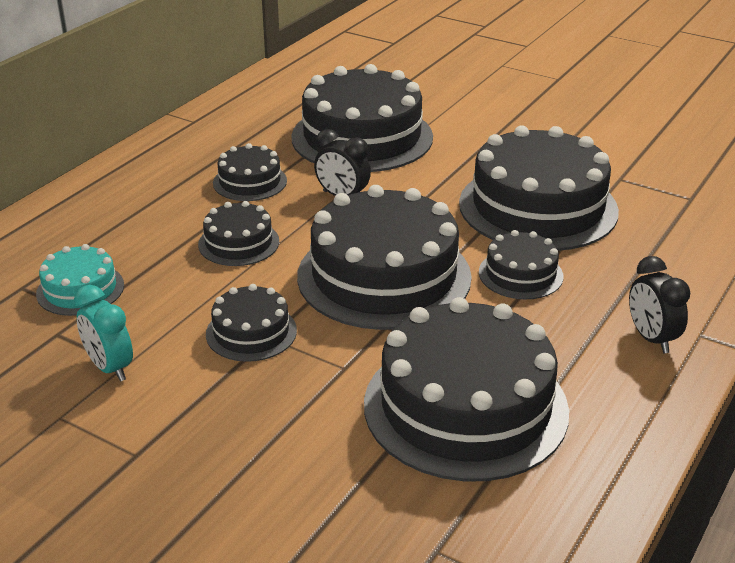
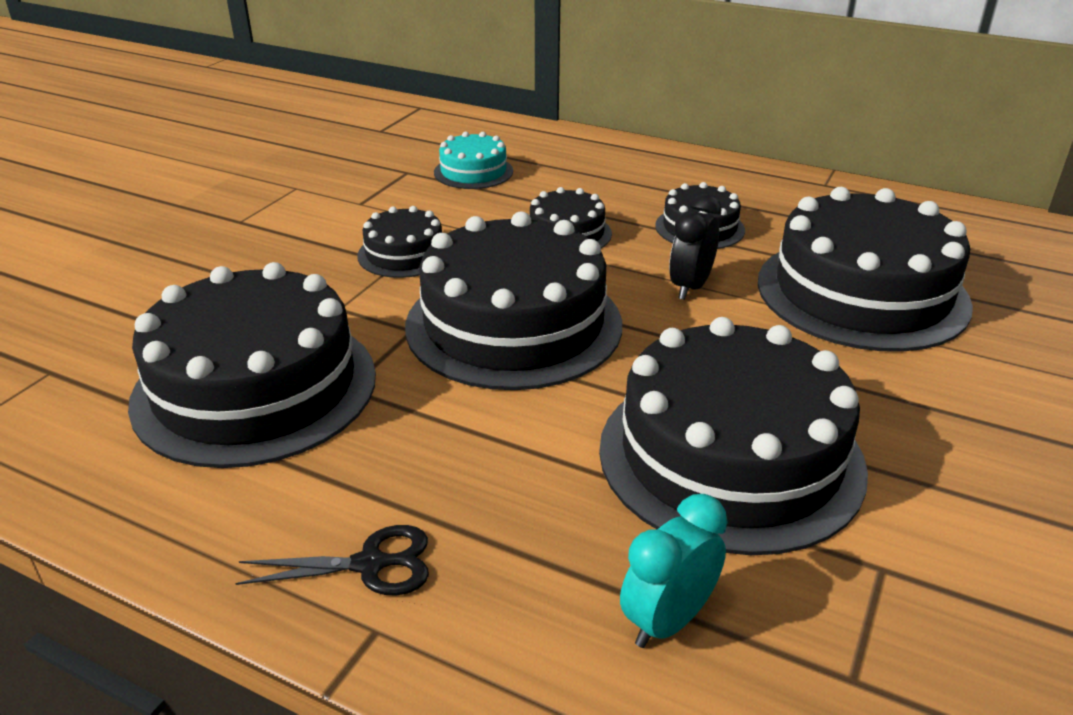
camera: 85 degrees right, 0 degrees up
turquoise clock [74,285,133,381] -> turquoise clock moved to [620,494,728,648]
black cake [479,230,564,299] -> none
black clock [629,256,690,353] -> black scissors [235,525,429,596]

